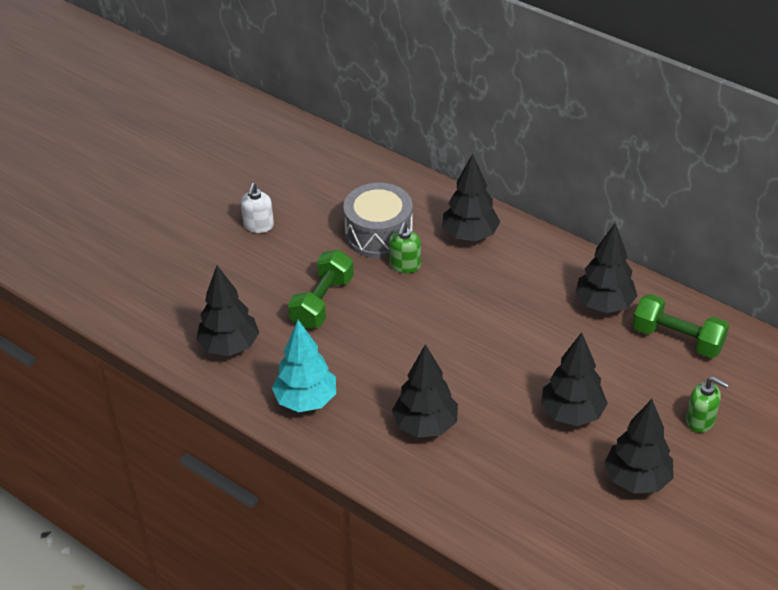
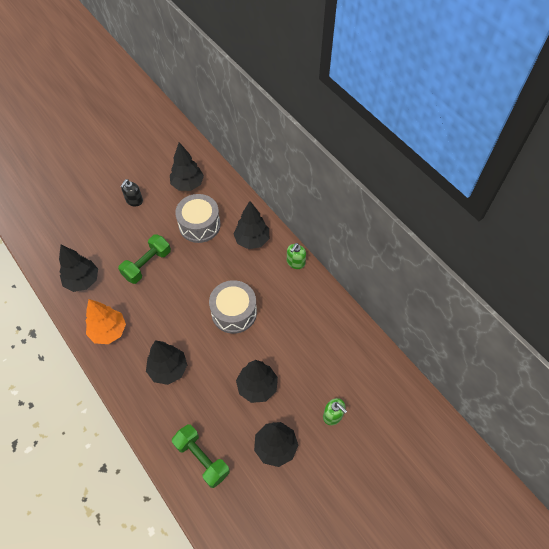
camera: 15 degrees right, 15 degrees up
white soap dispenser [241,183,274,233] -> black soap dispenser [120,179,143,207]
turquoise tree [272,320,336,412] -> orange tree [86,299,126,344]
green soap dispenser [389,222,421,273] -> green soap dispenser moved to [287,243,306,269]
black tree [575,223,638,313] -> black tree moved to [170,142,204,191]
green dumbbell [632,294,729,358] -> green dumbbell moved to [172,424,230,488]
none -> grey drum [209,280,257,334]

